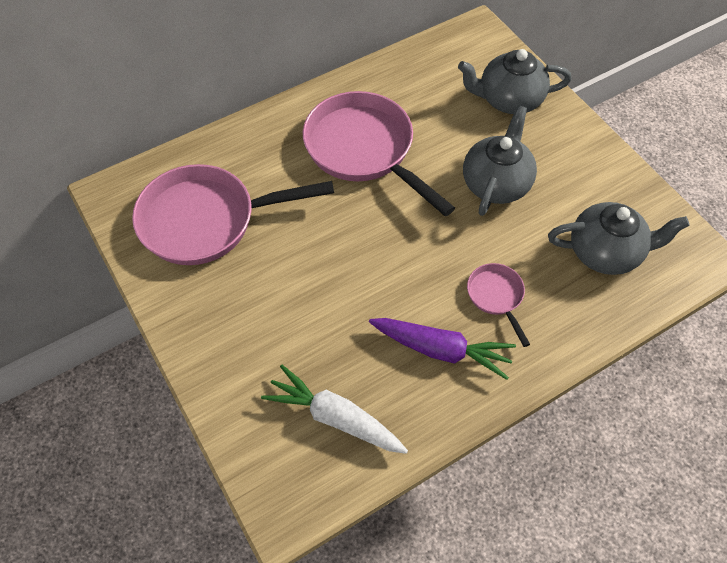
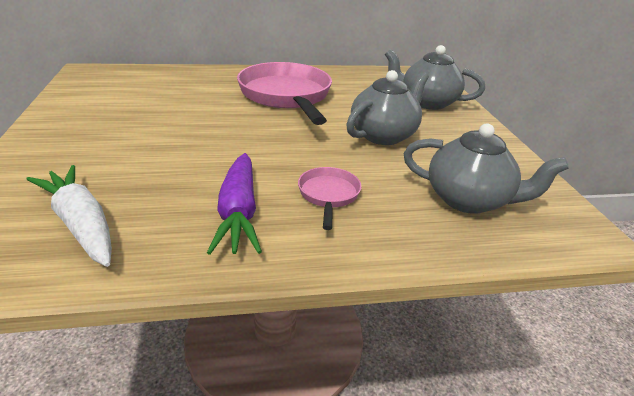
camera: 20 degrees right, 25 degrees down
pink pan [132,164,334,265] -> none
purple carrot [369,318,516,380] -> purple carrot turned 45 degrees clockwise [207,153,262,255]

